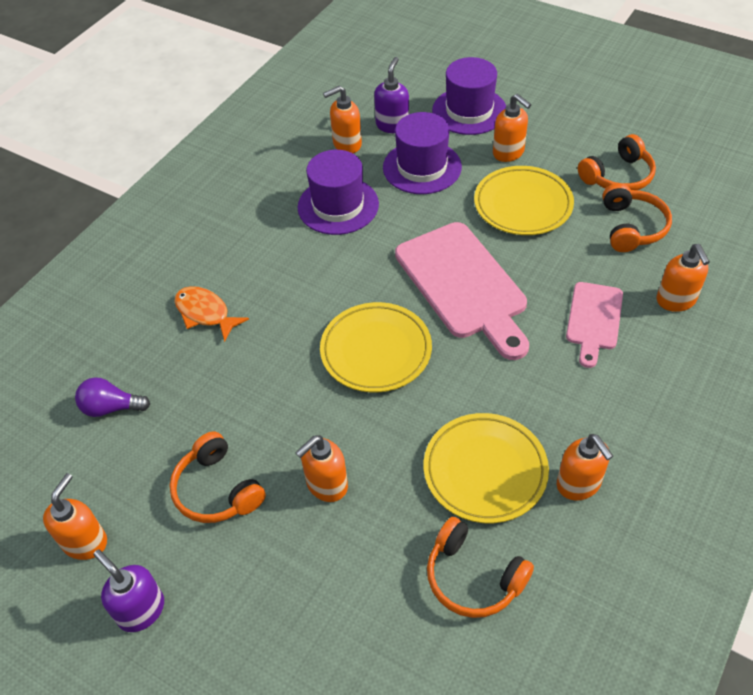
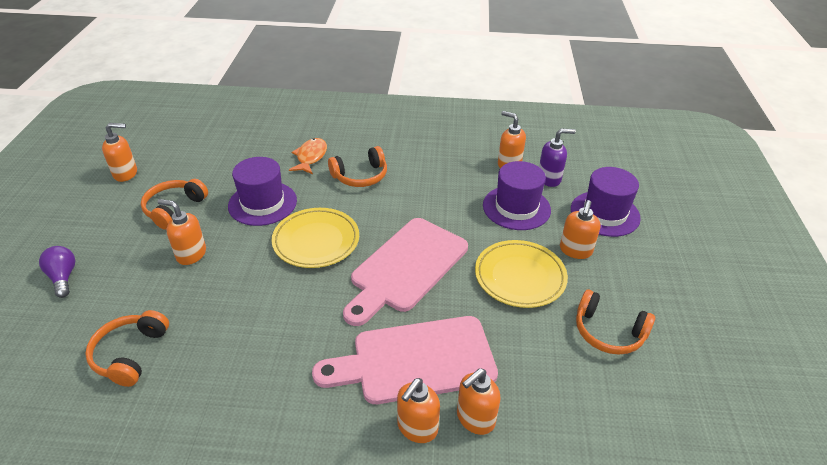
camera: 60 degrees right, 10 degrees down
purple light bulb [75,377,150,417] -> purple light bulb moved to [39,246,75,298]
purple soap dispenser [93,550,164,632] -> none
purple hat [298,150,379,235] -> purple hat moved to [228,157,297,226]
yellow plate [424,413,549,523] -> none
orange soap dispenser [557,434,613,501] -> orange soap dispenser moved to [397,378,440,443]
pink cutting board [566,282,623,368] -> pink cutting board [312,316,498,404], size x1.79
orange headphones [603,183,672,252] -> orange headphones moved to [328,146,387,187]

